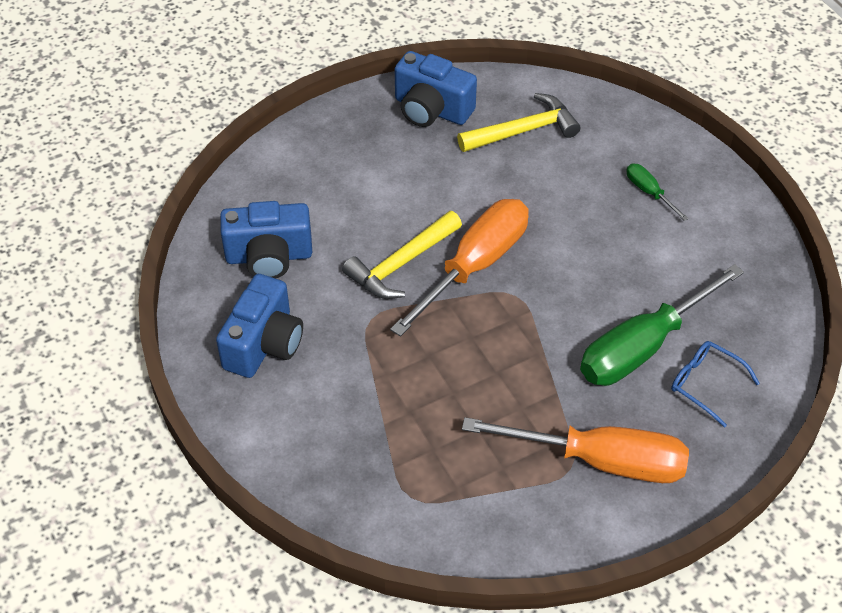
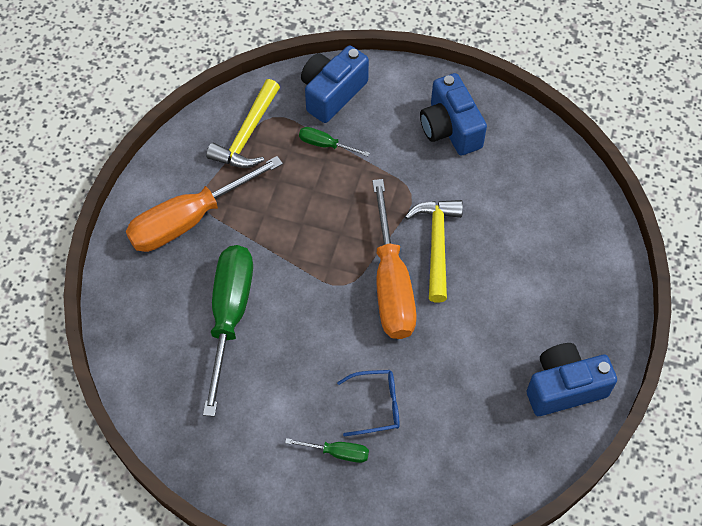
camera: 135 degrees right, 10 degrees up
blue camera [220,201,312,279] -> blue camera moved to [301,46,369,123]
yellow hammer [457,93,580,152] -> yellow hammer moved to [206,79,280,168]
blue glasses [671,341,760,428] -> blue glasses moved to [337,370,400,437]
none -> green screwdriver [299,127,370,156]

